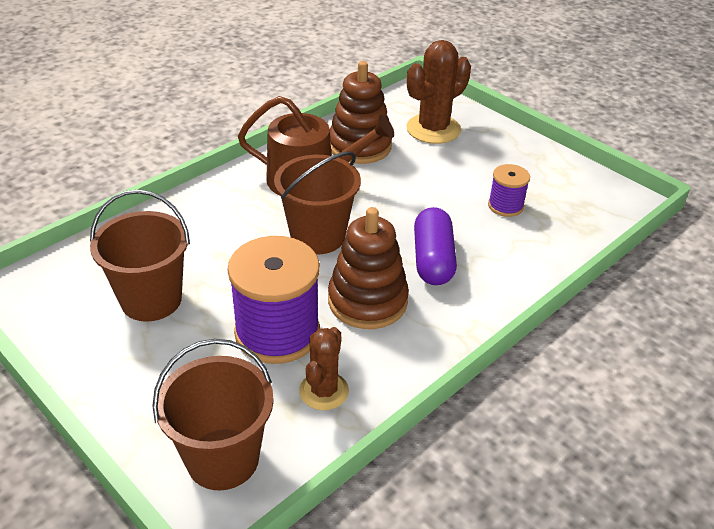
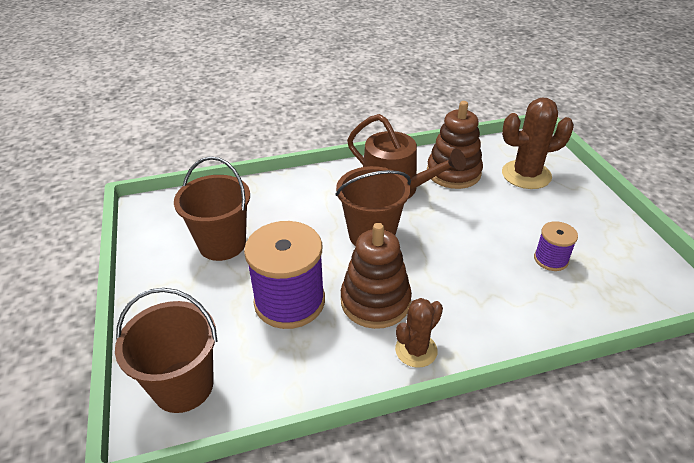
camera: 30 degrees right, 0 degrees up
brown cactus [299,327,349,410] -> brown cactus moved to [395,298,443,368]
purple capsule [414,207,457,285] -> none

